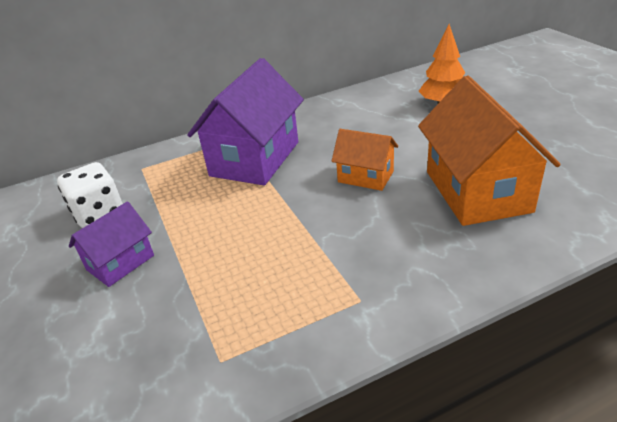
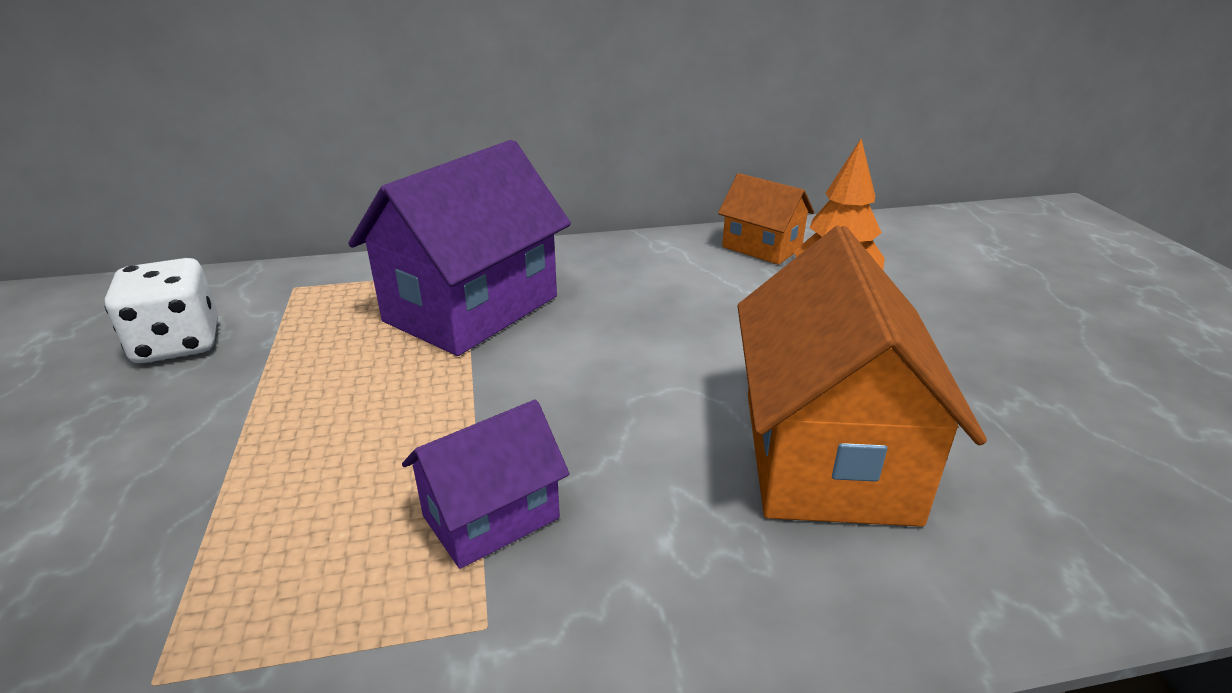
camera: 10 degrees right, 5 degrees down
purple house [69,201,154,287] -> purple house moved to [402,400,570,569]
orange house [332,129,398,191] -> orange house moved to [718,173,814,265]

